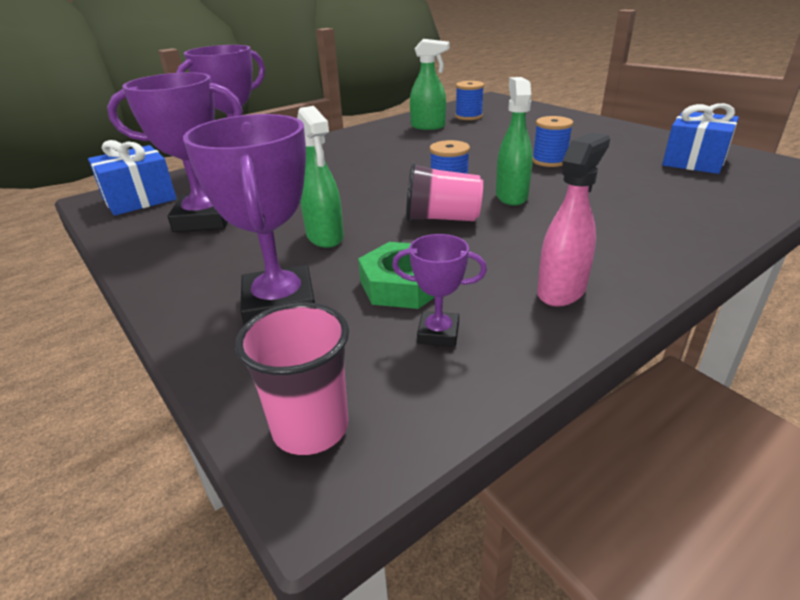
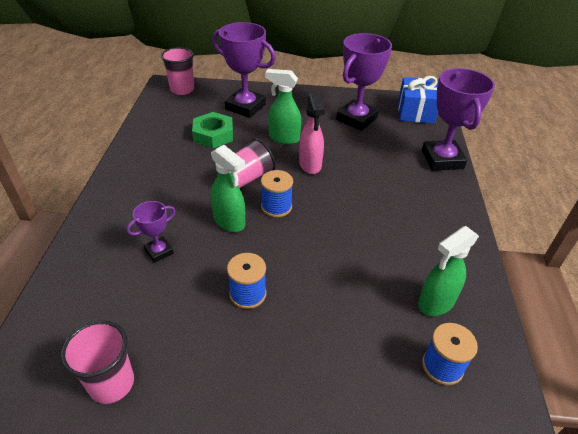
camera: 130 degrees right, 10 degrees up
purple trophy [392,234,487,347] -> purple trophy moved to [127,201,176,263]
pink spray bottle [537,132,610,307] -> pink spray bottle moved to [299,93,325,174]
blue gift [662,103,739,174] -> pink cup [61,320,134,404]

